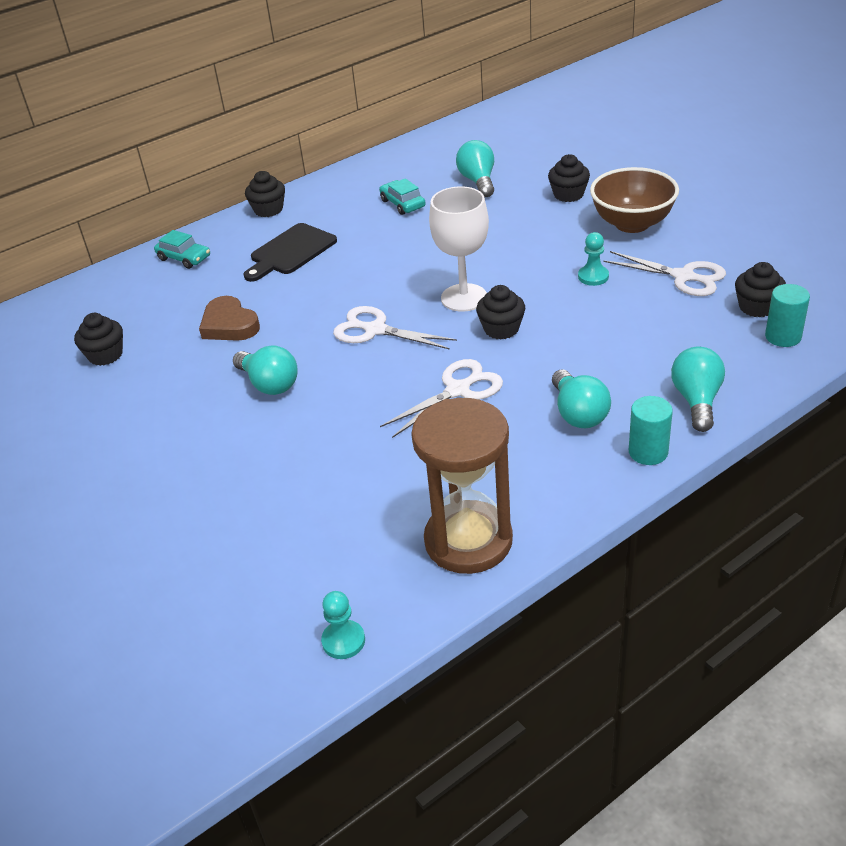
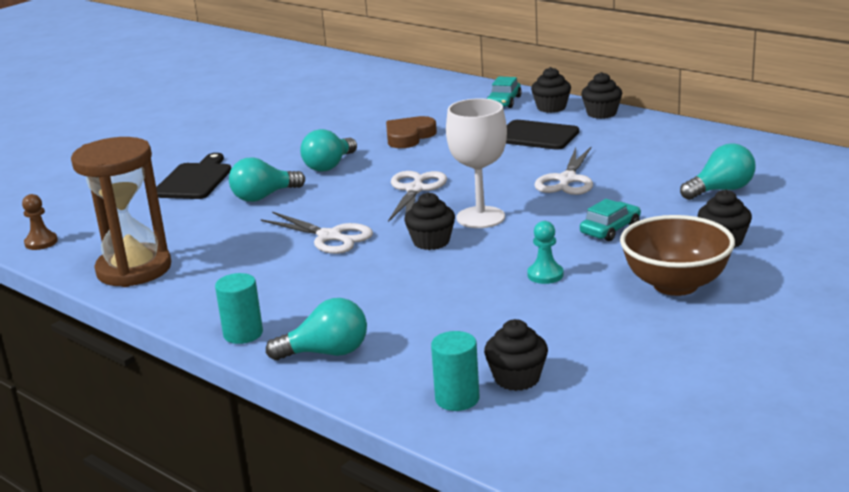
camera: 75 degrees right, 15 degrees down
black cupcake [74,313,123,366] -> black cupcake moved to [531,67,571,113]
turquoise pawn [321,591,365,659] -> brown pawn [22,194,58,250]
turquoise car [379,178,425,215] -> turquoise car moved to [580,199,641,241]
turquoise light bulb [552,370,611,428] -> turquoise light bulb moved to [229,157,305,202]
white scissors [603,251,726,296] -> white scissors moved to [535,147,593,195]
none -> black cutting board [156,153,231,199]

